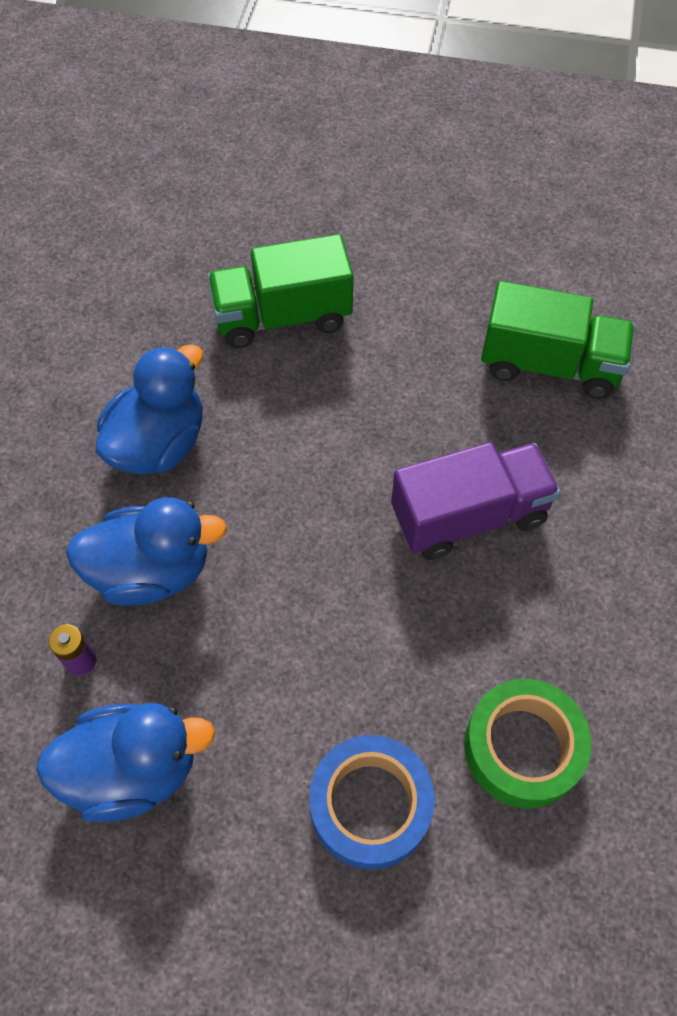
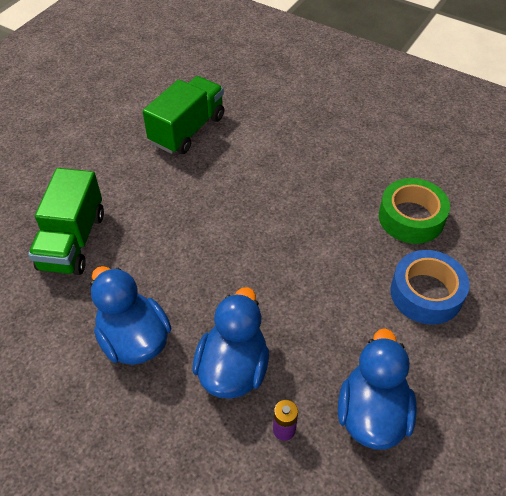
camera: 70 degrees left, 10 degrees down
purple truck [391,442,561,560] -> none

